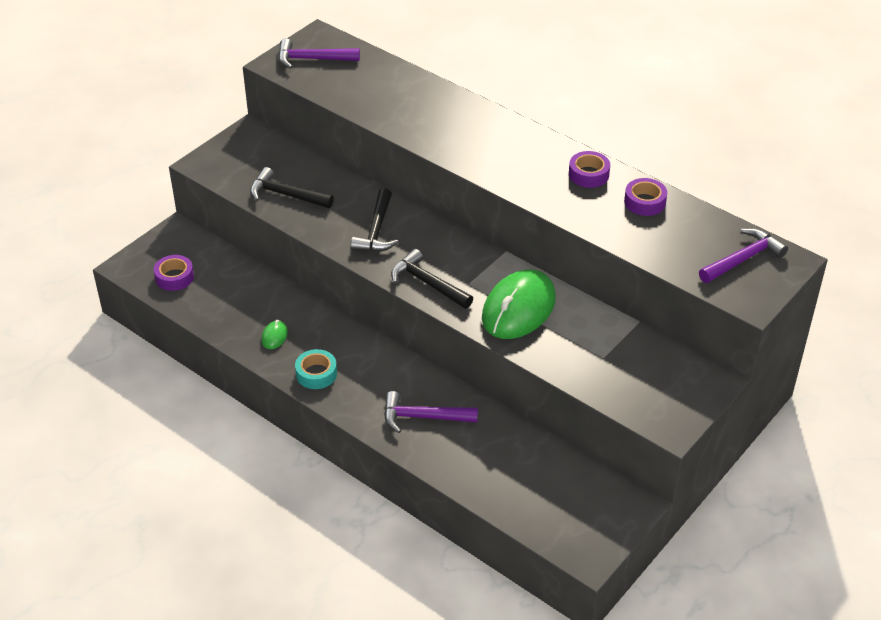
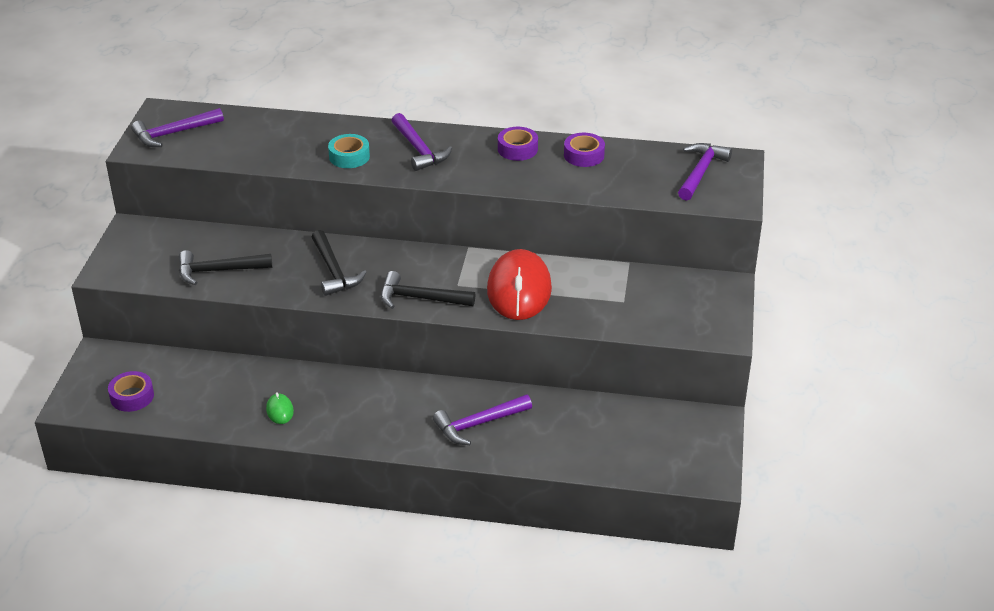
camera: 30 degrees left, 5 degrees down
turquoise tape [295,349,337,389] -> turquoise tape moved to [328,134,370,168]
green mouse [482,270,556,339] -> red mouse [487,249,552,320]
none -> purple hammer [392,113,452,171]

